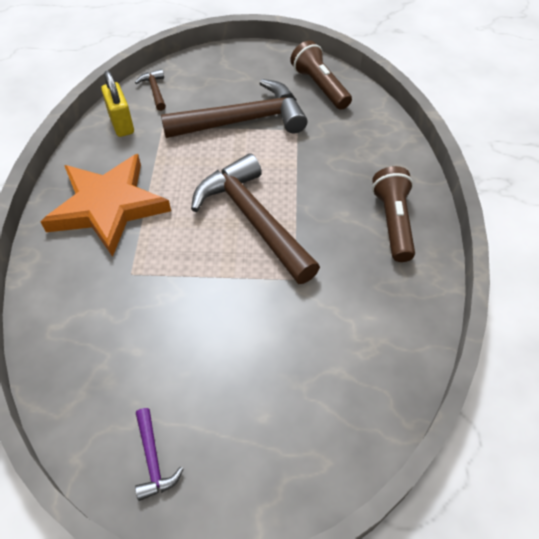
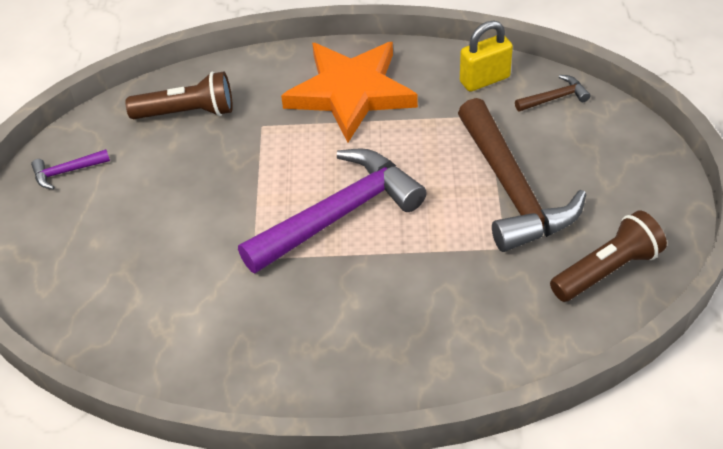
camera: 90 degrees right, 5 degrees down
brown hammer [191,154,320,284] -> purple hammer [238,148,427,274]
brown flashlight [372,166,415,262] -> brown flashlight moved to [125,72,233,119]

